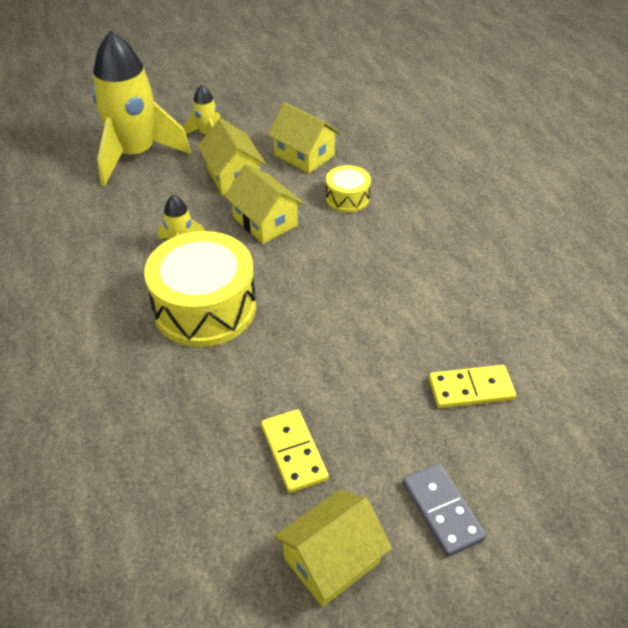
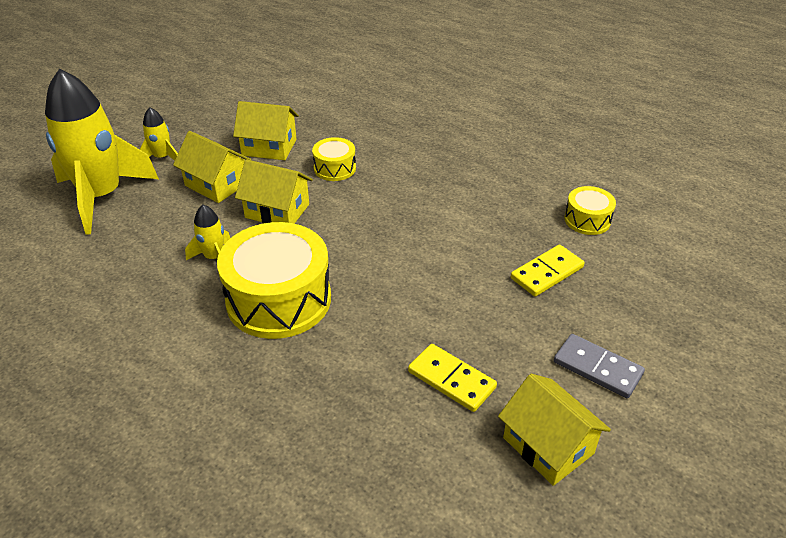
camera: 30 degrees left, 5 degrees down
yellow house [274,490,392,607] -> yellow house turned 60 degrees counterclockwise [498,374,611,486]
none -> yellow drum [564,186,616,235]

